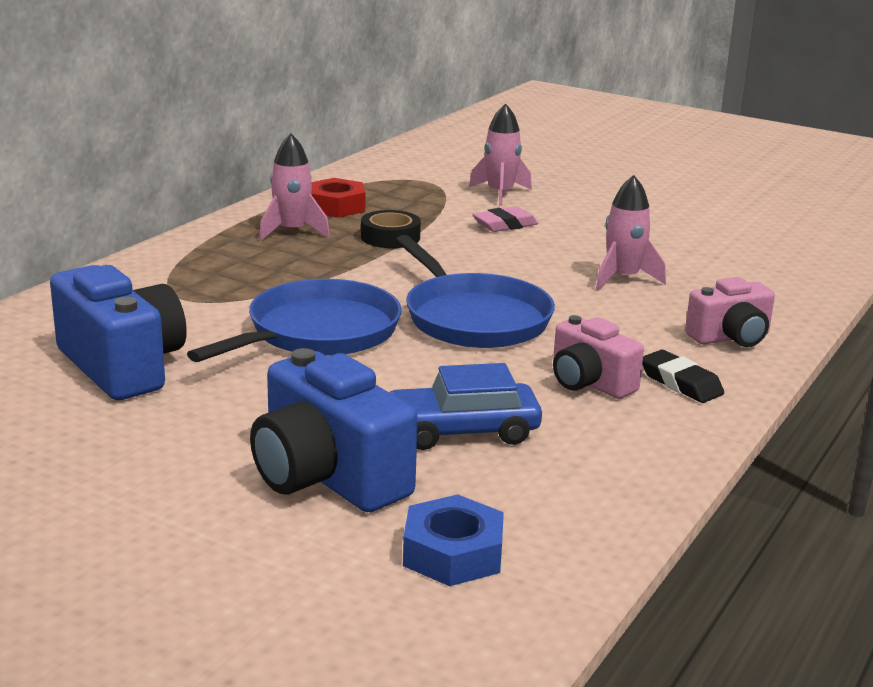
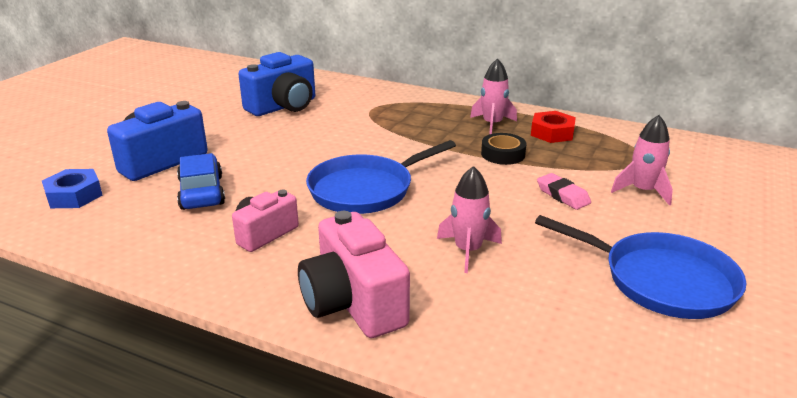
camera: 85 degrees right, 5 degrees up
blue pan [187,279,402,362] -> blue pan moved to [535,215,746,319]
black eraser [642,350,724,403] -> none
pink camera [685,277,775,347] -> pink camera [298,211,410,338], size x1.62

